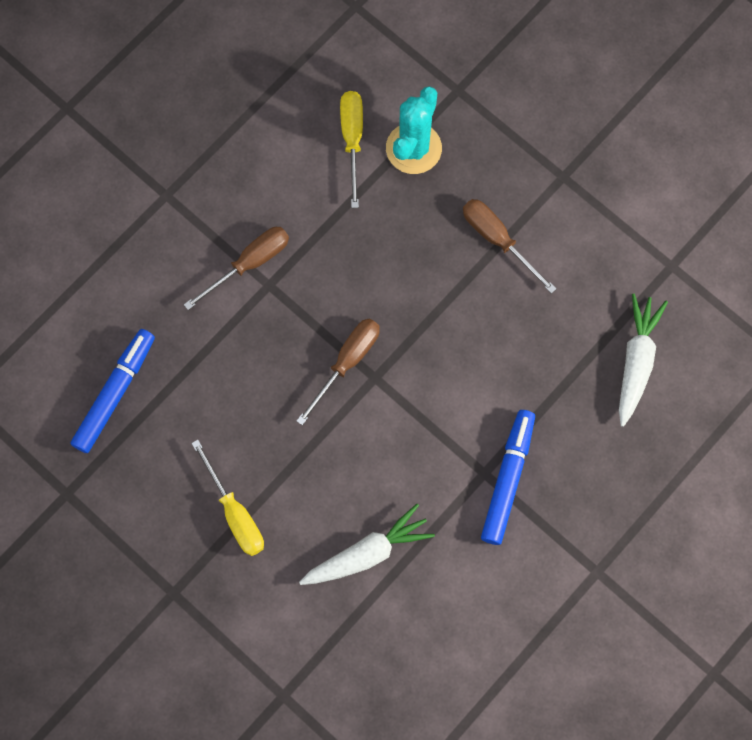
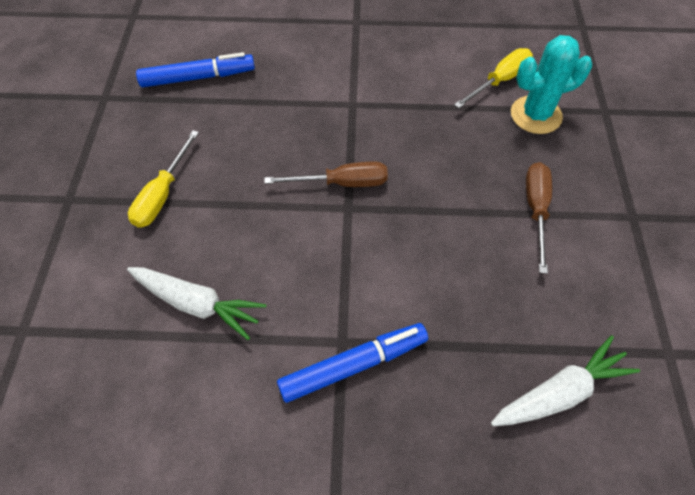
camera: 50 degrees right, 15 degrees down
brown screwdriver [184,227,289,310] -> none

